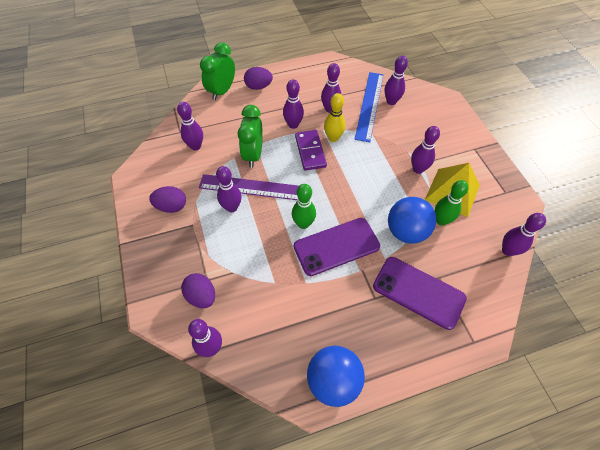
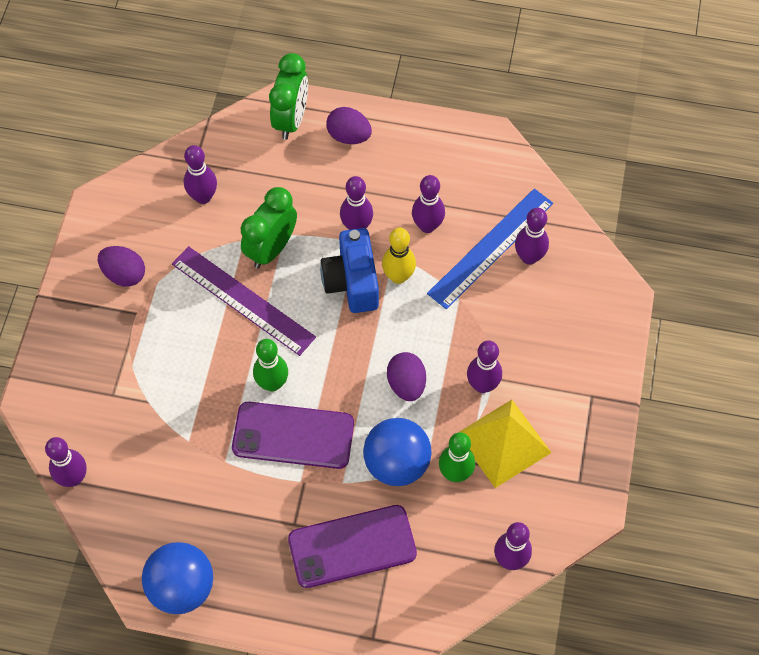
camera: 30 degrees right, 5 degrees up
purple egg [181,273,215,308] -> purple egg moved to [387,352,426,401]
green clock [200,43,235,100] -> green clock turned 135 degrees clockwise [269,53,308,140]
purple bowling pin [216,166,242,212] -> none
purple domino [295,130,327,171] -> blue camera [320,228,379,313]
purple phone [373,257,467,330] -> purple phone turned 75 degrees counterclockwise [288,505,417,588]

